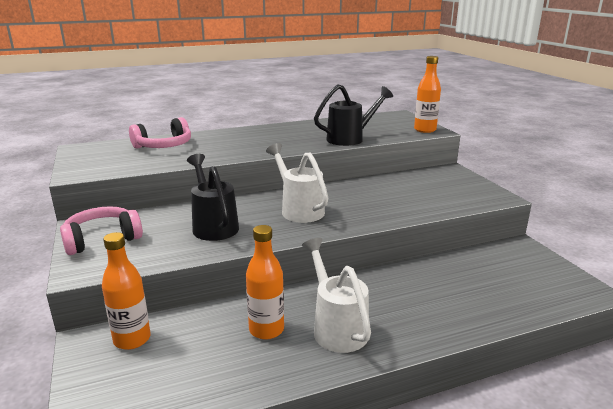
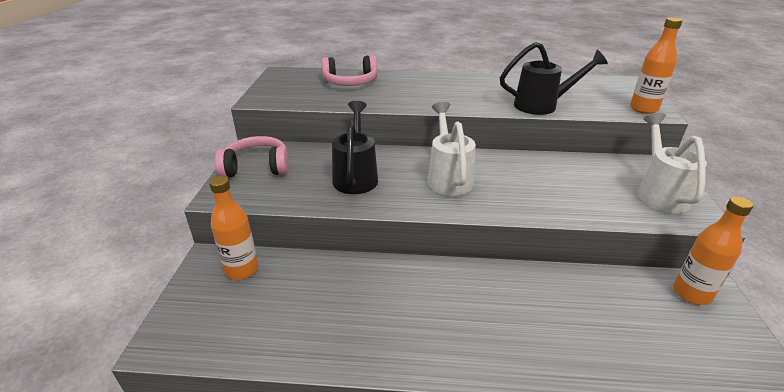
camera: 25 degrees right, 10 degrees up
orange bottle [246,225,284,339] -> orange bottle moved to [673,196,753,305]
white watering can [302,238,371,353] -> white watering can moved to [637,113,707,213]

